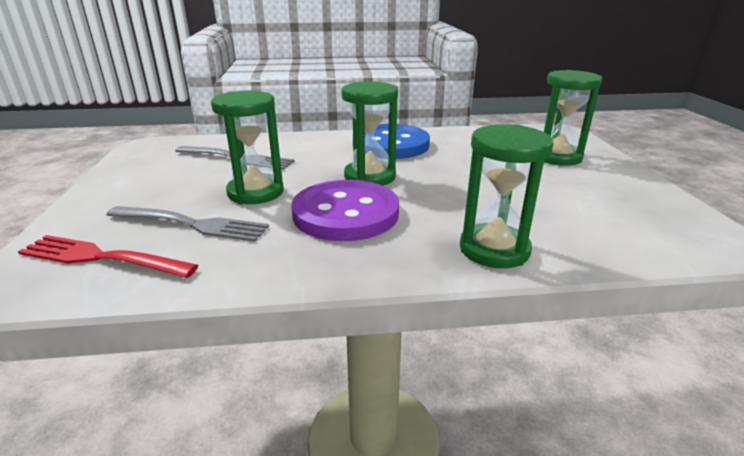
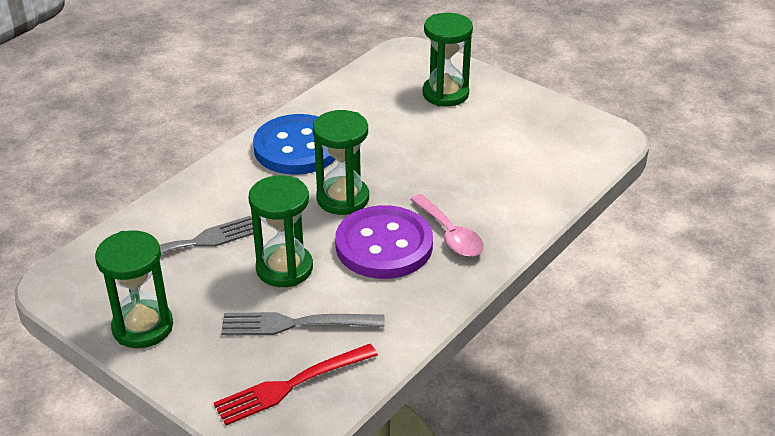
camera: 45 degrees left, 10 degrees up
grey fork [106,206,269,242] -> grey fork turned 150 degrees counterclockwise [221,312,384,335]
green hourglass [460,124,554,268] -> green hourglass moved to [95,230,173,348]
none -> pink spoon [410,194,484,257]

